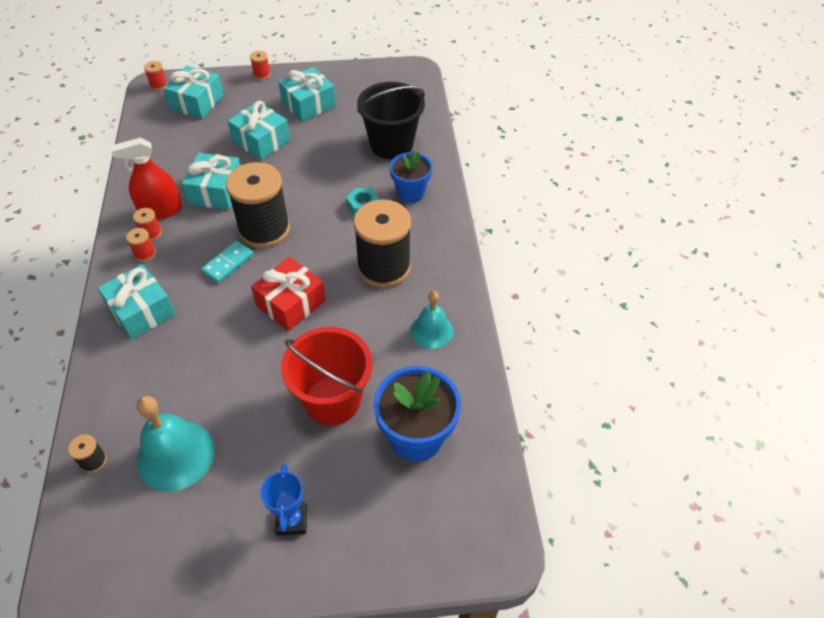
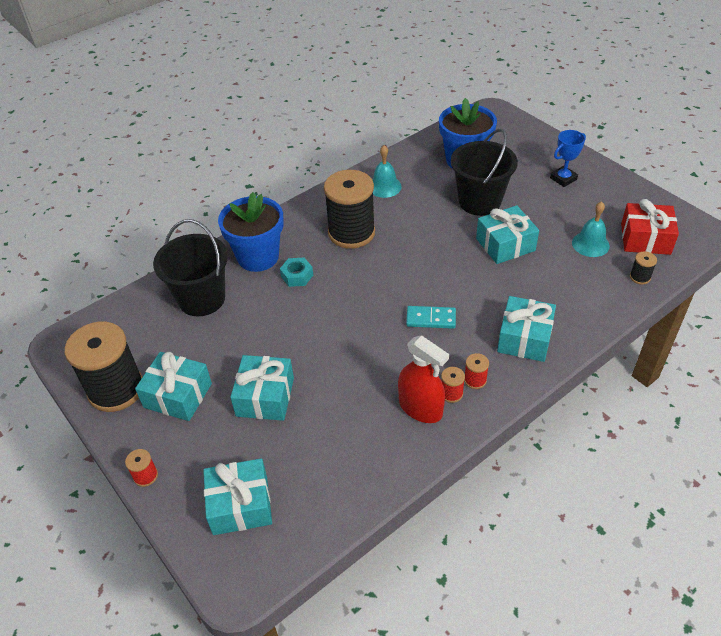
camera: 120 degrees left, 5 degrees down
turquoise bell [137,396,214,492] -> turquoise bell [572,201,610,257], size x0.64
red spool [144,61,168,91] -> none
turquoise gift [182,153,240,210] -> turquoise gift moved to [476,205,539,264]
black spool [226,162,290,248] -> black spool moved to [65,322,142,412]
red gift [251,257,326,331] -> red gift moved to [621,199,679,255]
red bucket [281,327,372,425] -> black bucket [451,129,518,216]
blue flower pot [390,150,433,203] -> blue flower pot [218,192,284,272], size x1.52

